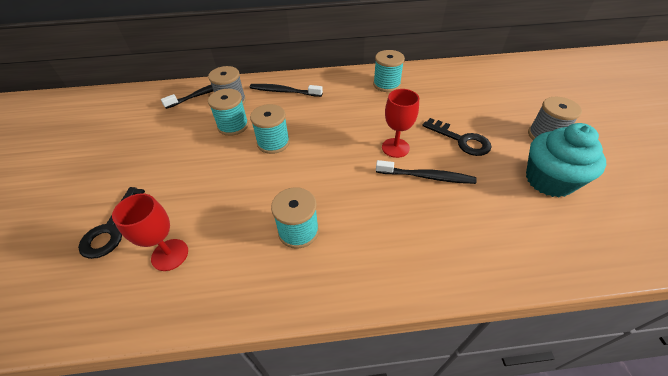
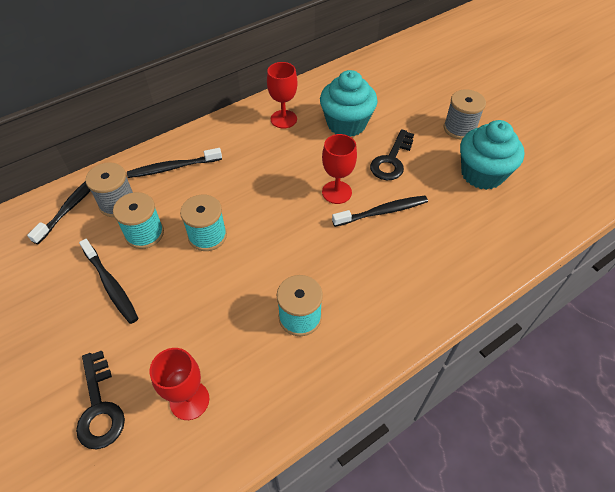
camera: 30 degrees left, 5 degrees up
turquoise spool [373,50,405,92] -> red goblet [267,62,297,129]
black key [422,118,491,156] -> black key turned 105 degrees clockwise [370,129,414,180]
none -> black toothbrush [79,239,139,324]
none -> turquoise cupcake [320,70,378,137]

